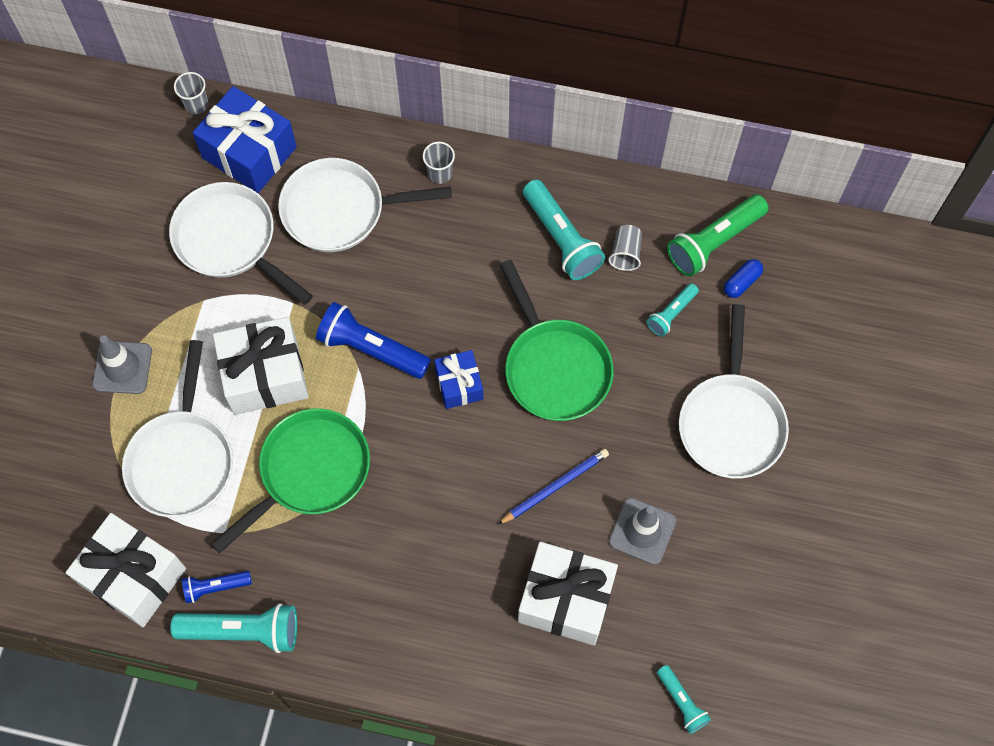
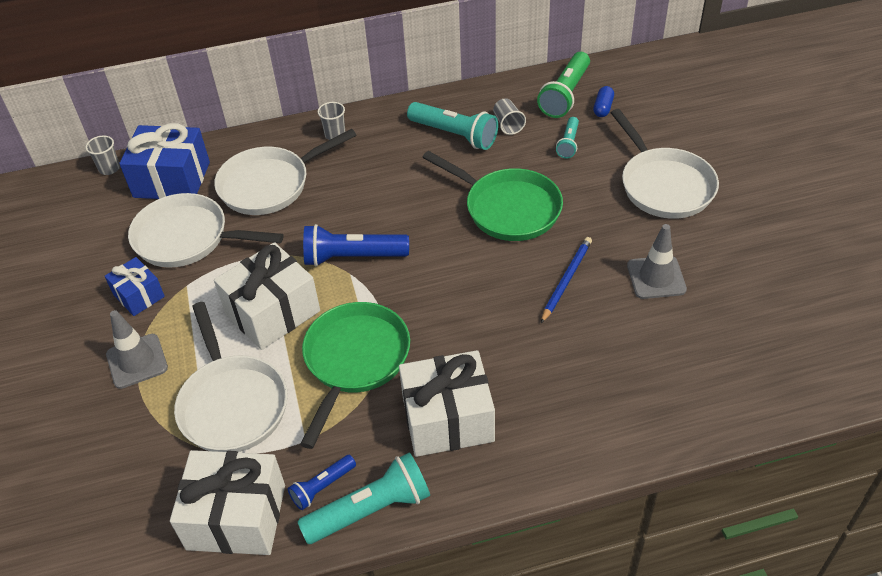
camera: 25 degrees left, 20 degrees down
blue gift [434,350,483,409] -> blue gift moved to [105,257,165,316]
white gift [518,542,618,645] -> white gift moved to [399,350,495,457]
turquoise flashlight [657,665,711,734] -> none

